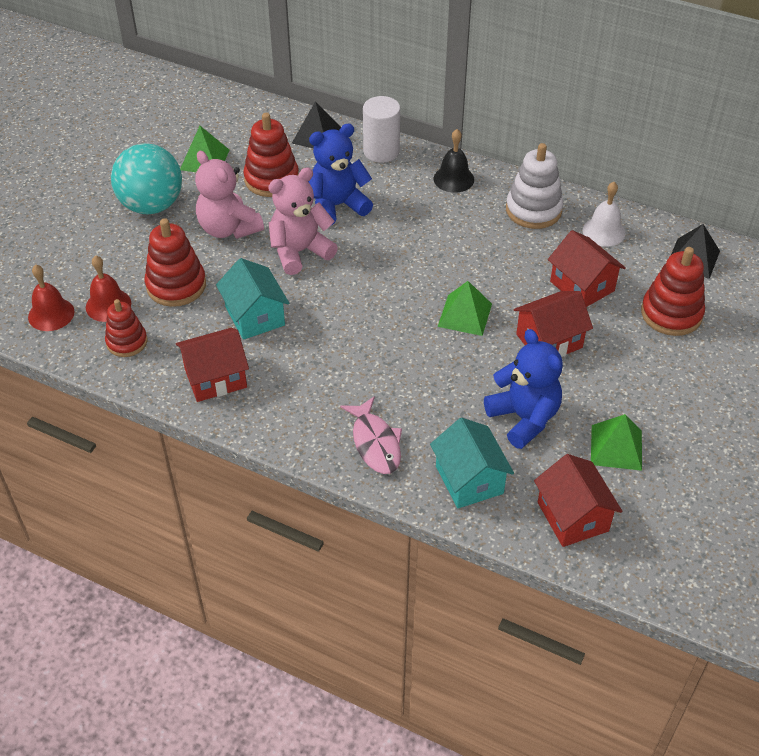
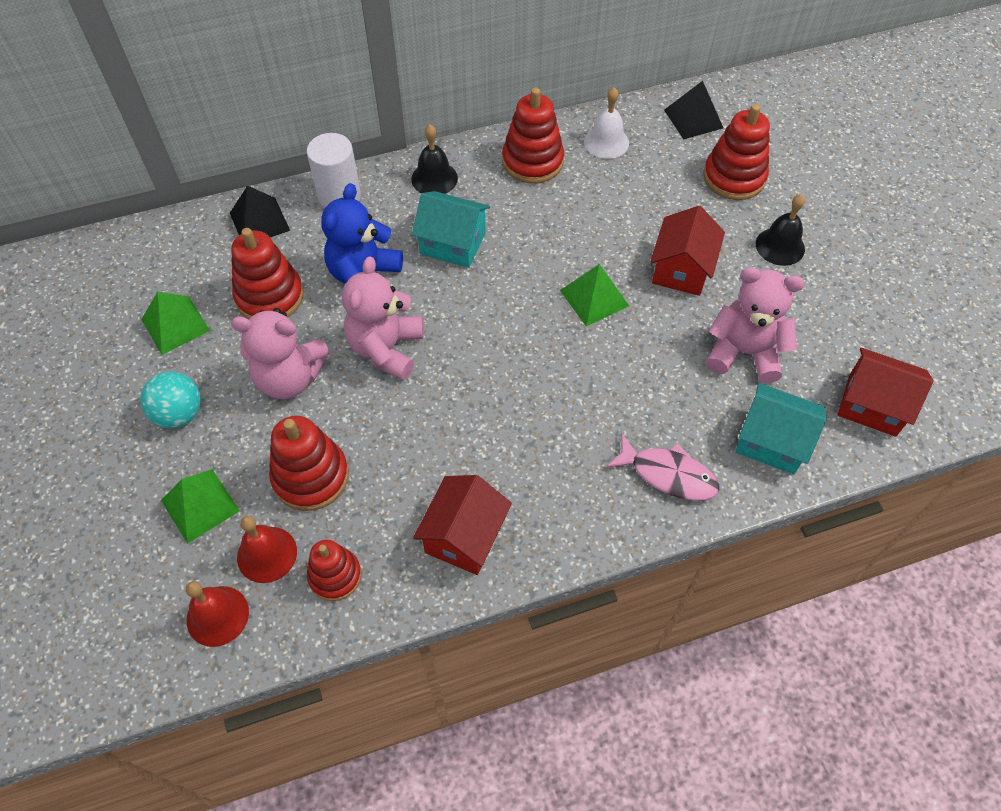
camera: 45 degrees left, 10 degrees up
turquoise ball [111,143,182,214] -> turquoise ball [140,371,201,428], size x0.62
turquoise house [216,258,289,340] -> turquoise house moved to [412,191,490,268]
blue teddy bear [484,329,563,449] -> pink teddy bear [706,267,805,383]
white stacking toy [506,143,563,229] -> red stacking toy [502,88,564,184]
red house [548,230,626,307] -> none
green pyramid [591,414,642,471] -> green pyramid moved to [161,469,240,544]
none -> black bell [756,194,805,266]

